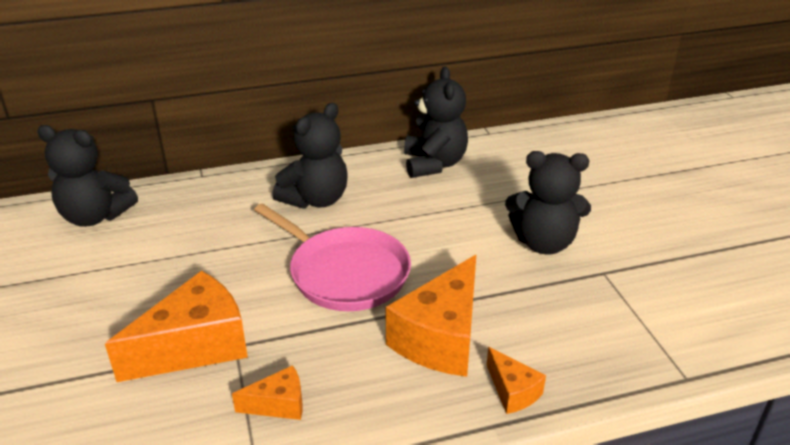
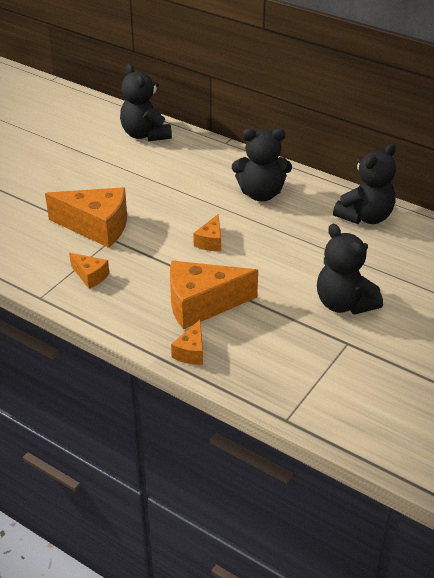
camera: 50 degrees right, 5 degrees up
pink pan [254,203,411,311] -> orange cheese [193,214,221,251]

